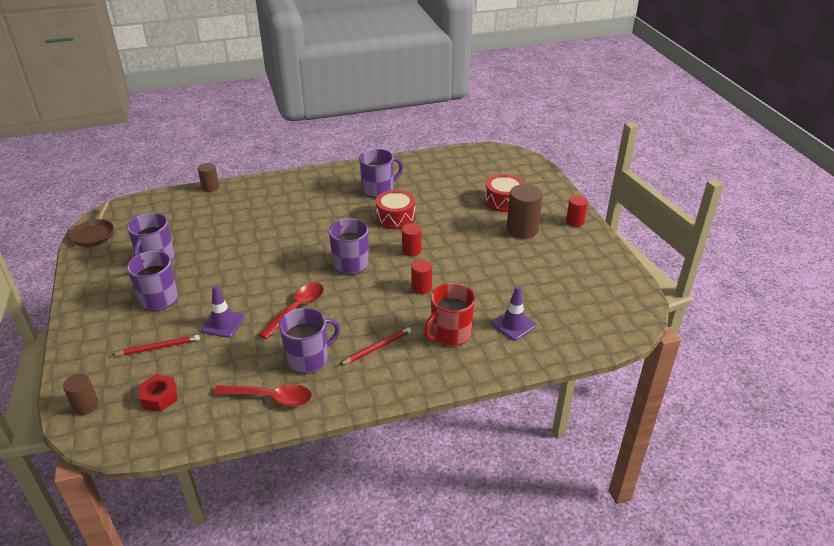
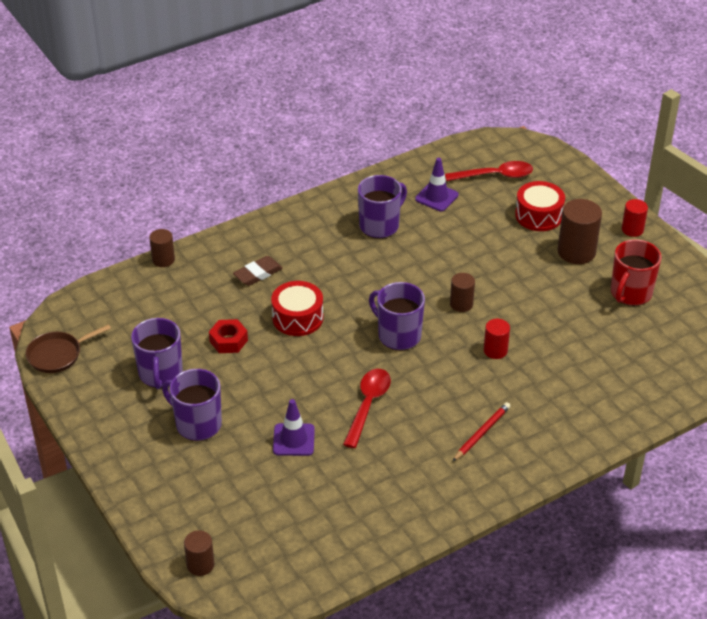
camera: 15 degrees left, 5 degrees up
brown pan [70,202,114,247] -> brown pan turned 75 degrees clockwise [26,324,111,373]
red pencil [112,335,200,355] -> none
red nut [139,374,178,411] -> red nut moved to [209,319,248,353]
red spoon [213,384,312,407] -> red spoon moved to [445,161,533,181]
purple mug [279,308,340,374] -> none
red drum [376,190,415,229] -> red drum moved to [271,281,323,336]
red cylinder [402,224,422,256] -> brown cylinder [450,273,475,312]
red mug [424,283,475,346] -> red mug moved to [611,239,661,306]
purple traffic cone [491,286,536,341] -> purple traffic cone moved to [415,158,459,211]
none -> brown eraser [233,256,283,286]

